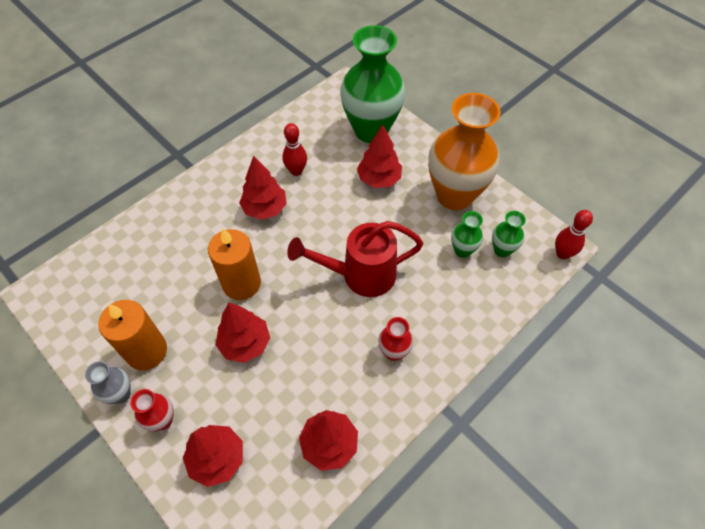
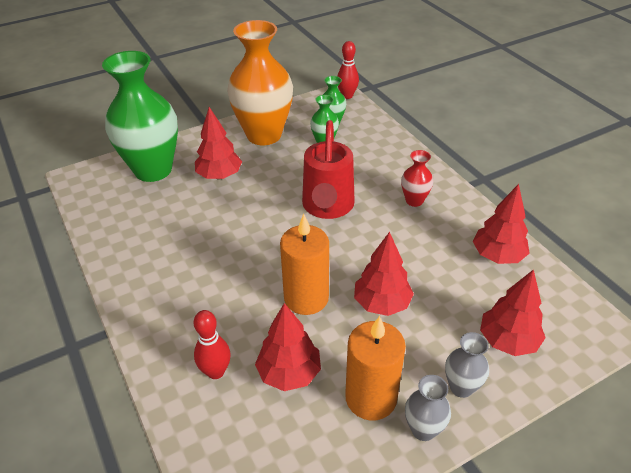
camera: 75 degrees left, 15 degrees down
red vase [130,389,174,431] -> grey vase [445,332,489,398]
red tree [239,156,287,220] -> red tree moved to [255,303,321,391]
red bowling pin [282,123,307,176] -> red bowling pin moved to [194,310,231,379]

